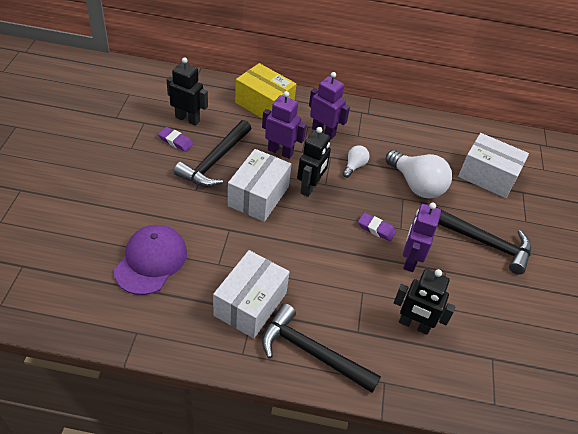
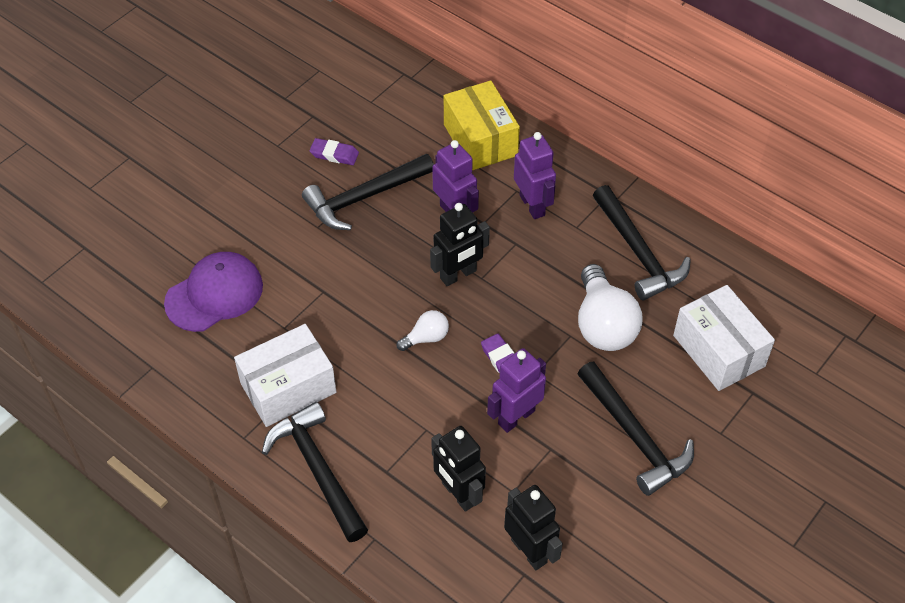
camera: 35 degrees right, 5 degrees up
purple eraser [158,127,193,152] -> purple eraser turned 45 degrees counterclockwise [310,138,359,165]
black robot [167,57,208,126] -> black robot moved to [504,485,563,570]
white box [228,149,292,222] -> none
white light bulb [342,145,370,178] -> white light bulb moved to [397,310,449,351]
none -> black hammer [593,185,691,300]

